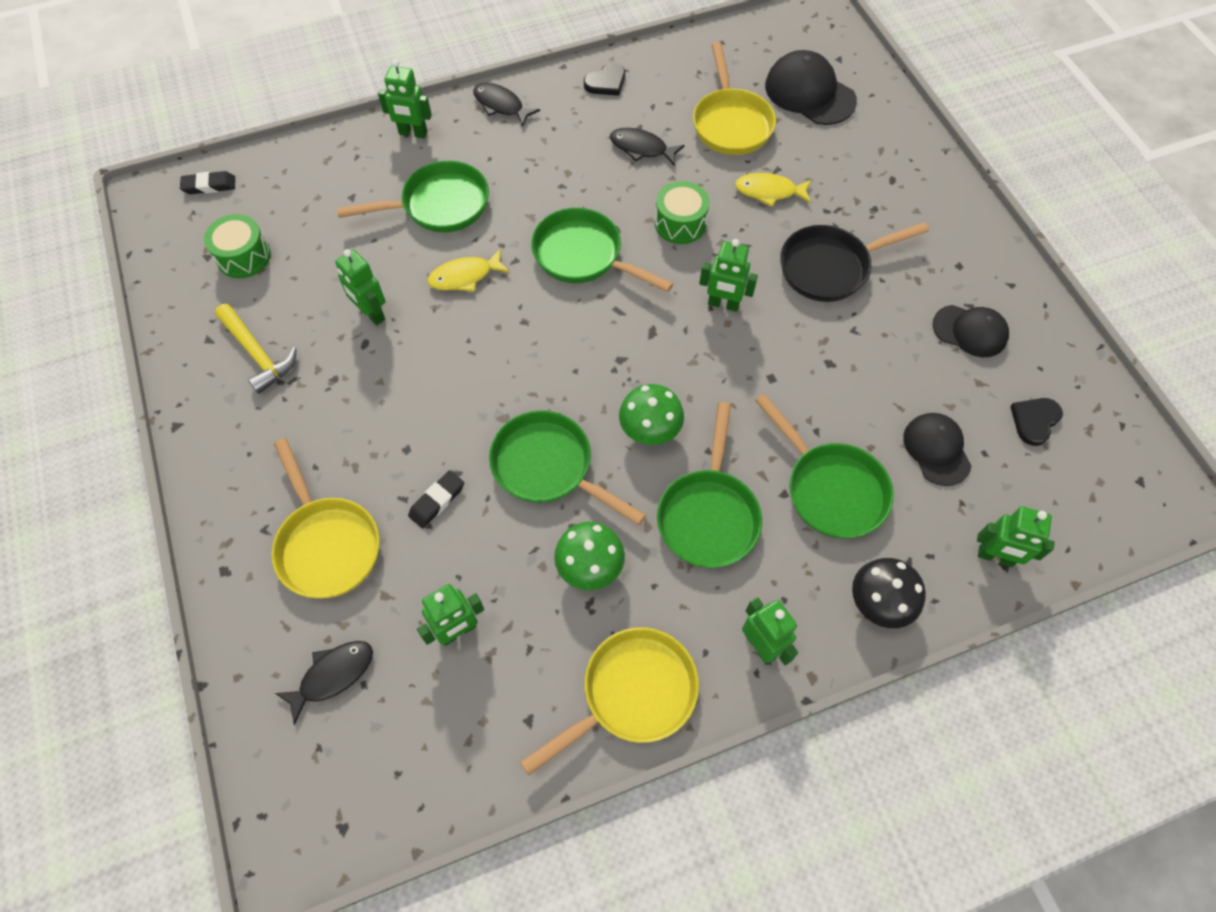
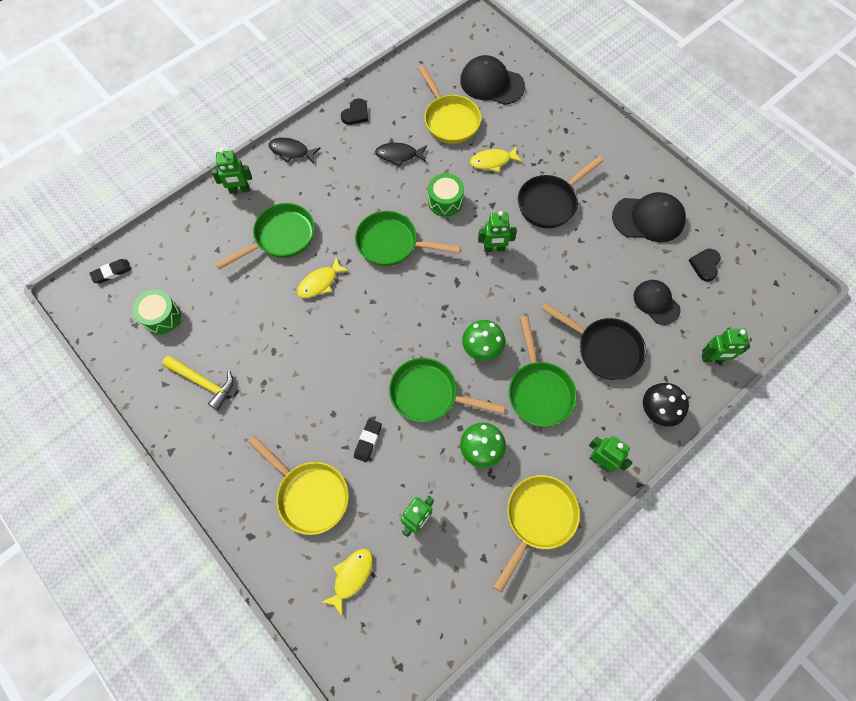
camera: 20 degrees left, 5 degrees up
black fish [275,641,373,725] -> yellow fish [322,548,373,616]
green robot [335,249,386,326] -> none
green pan [755,394,894,539] -> black pan [542,303,646,380]
black cap [933,305,1009,357] -> black cap [612,192,686,242], size x1.50

